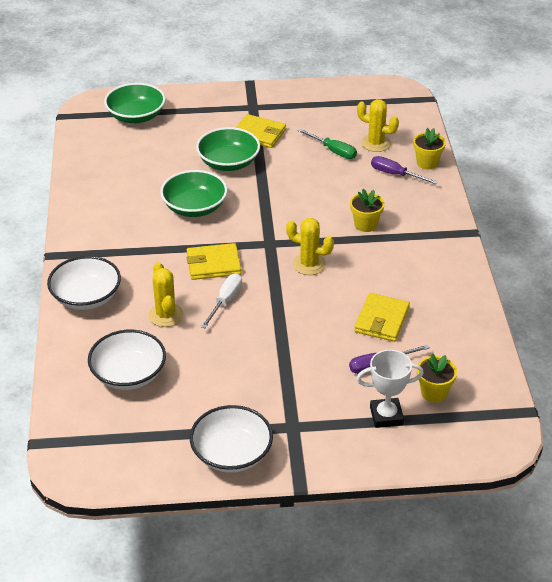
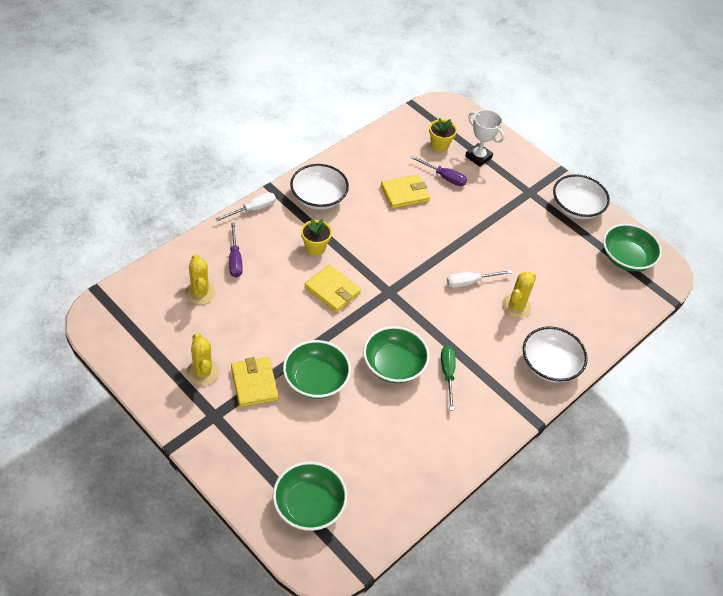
camera: 135 degrees left, 10 degrees up
white bowl [88,330,166,390] -> white bowl moved to [290,164,349,210]
yellow wallet [187,243,242,280] -> yellow wallet moved to [304,265,361,313]
yellow cactus [286,218,334,275] -> yellow cactus moved to [187,333,219,386]
green screwdriver [297,129,357,159] -> green screwdriver moved to [441,346,455,410]
yellow flower pot [413,128,446,169] -> none
none -> white screwdriver [215,192,276,221]
none -> green bowl [603,224,662,272]

